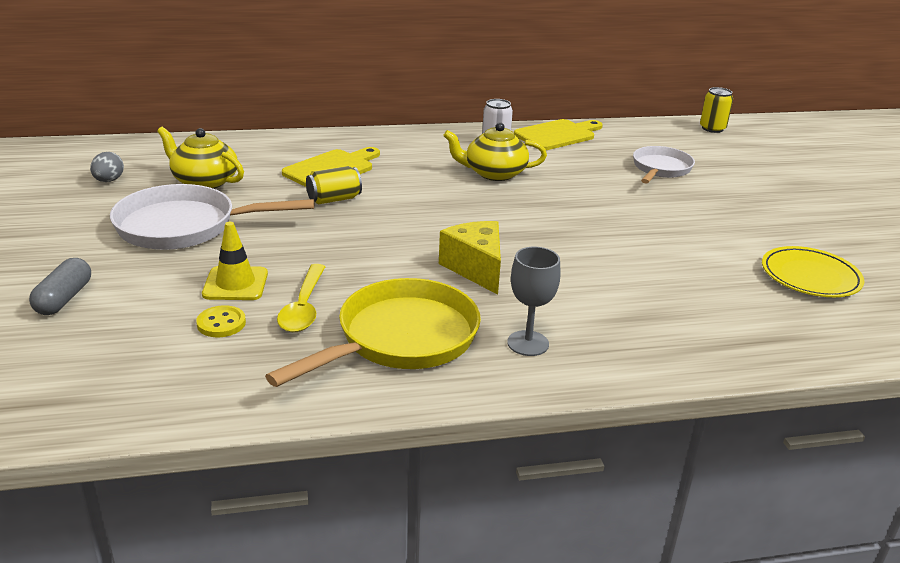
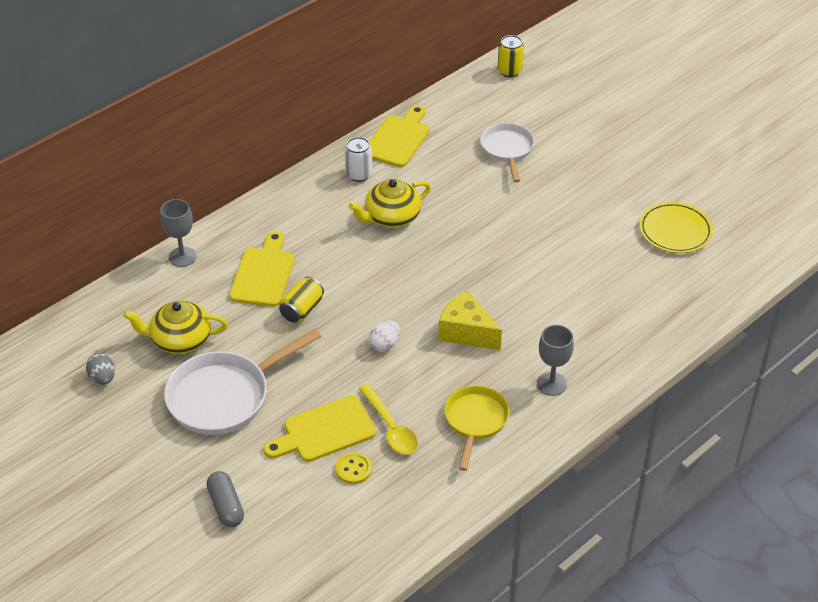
camera: 30 degrees left, 15 degrees up
yellow traffic cone [202,222,268,300] -> yellow cutting board [263,396,376,462]
yellow pan [265,278,481,387] -> yellow pan [444,385,509,471], size x0.63
none -> grey goblet [160,199,197,267]
none -> white egg [369,320,400,352]

